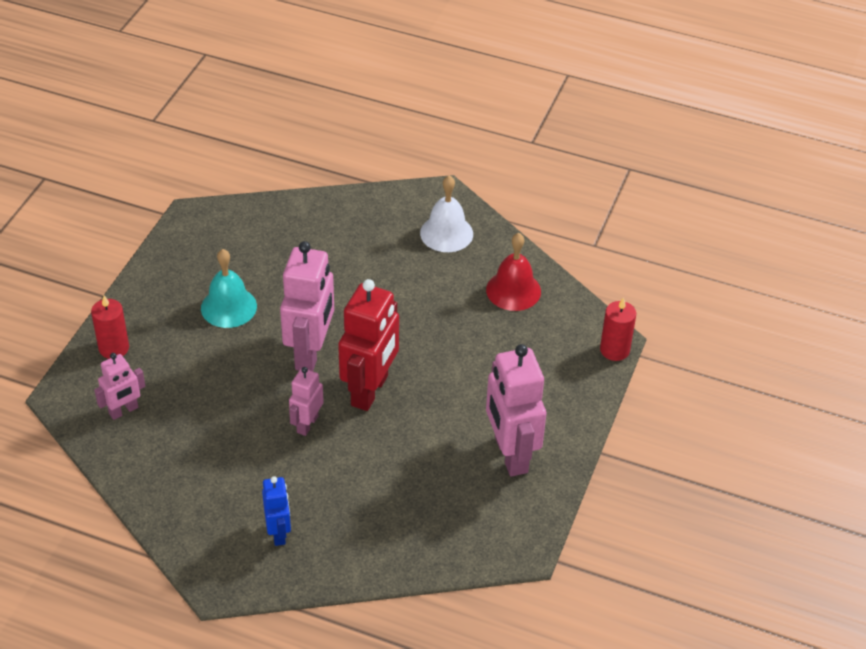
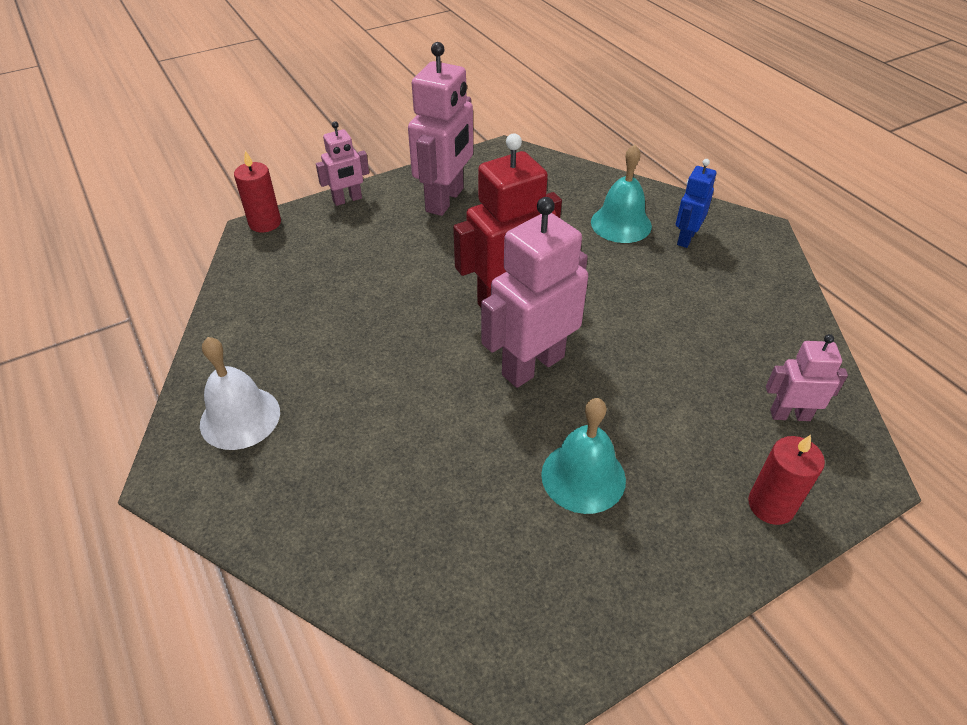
camera: 140 degrees left, 0 degrees up
pink robot [289,367,324,436] -> pink robot moved to [316,121,369,206]
red bell [486,233,541,311] -> none
none -> turquoise bell [591,144,652,243]

